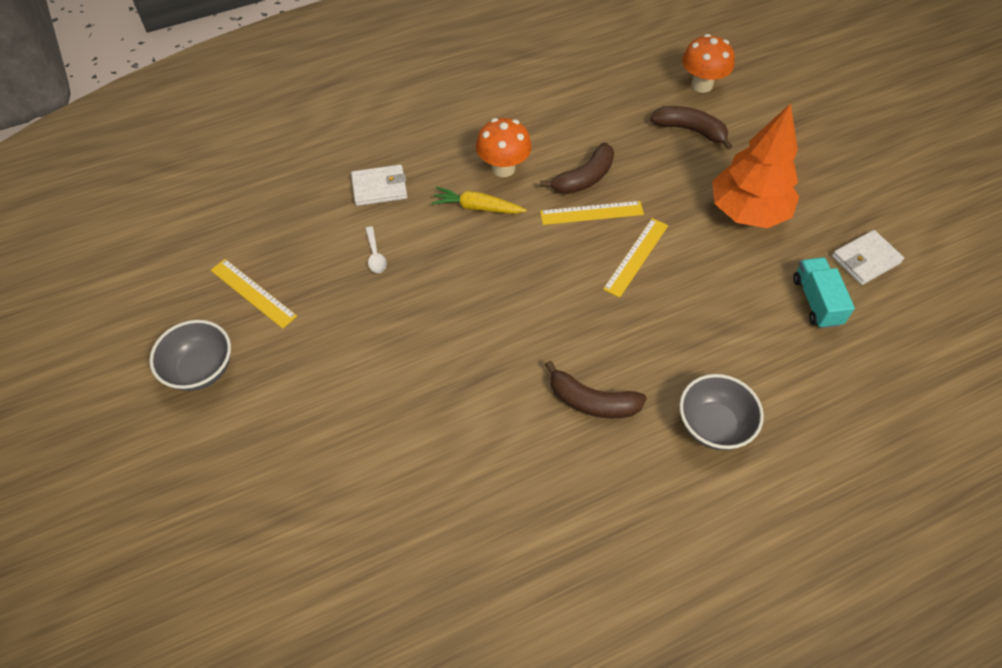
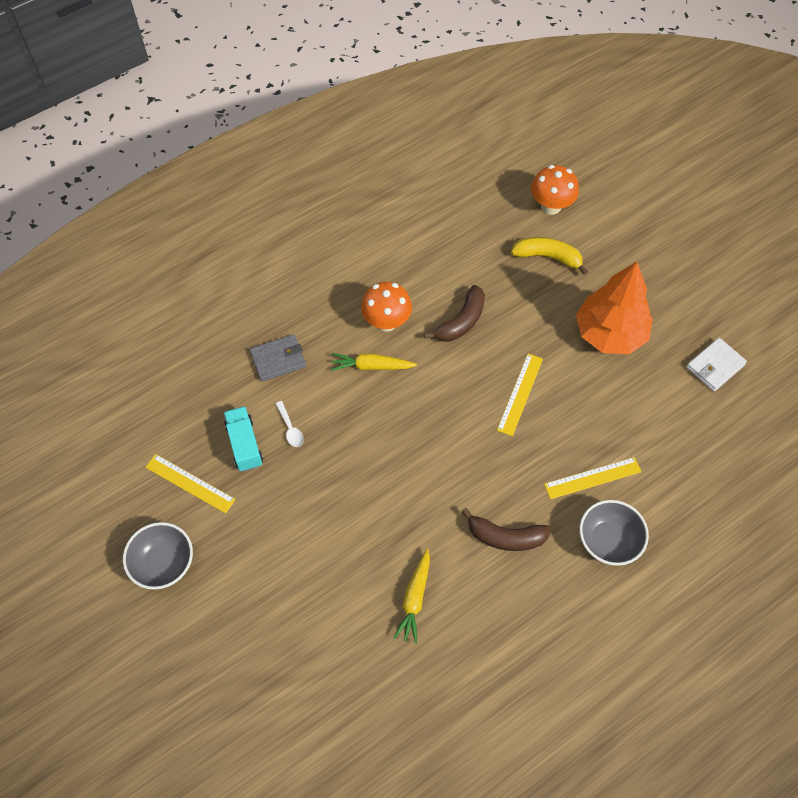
camera: 10 degrees left, 5 degrees up
white wallet [351,165,407,206] -> grey wallet [250,334,306,382]
yellow ruler [540,201,644,225] -> yellow ruler moved to [544,457,641,499]
brown banana [650,106,733,150] -> yellow banana [511,237,588,275]
turquoise truck [793,257,855,329] -> turquoise truck moved to [224,406,263,472]
none -> yellow carrot [393,549,430,644]

